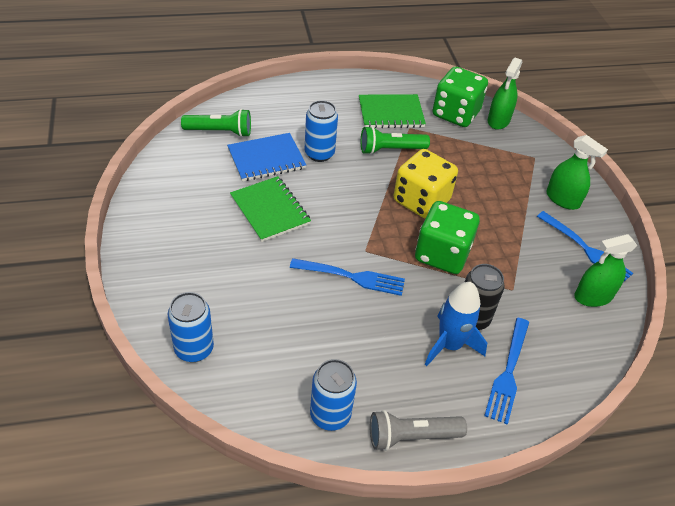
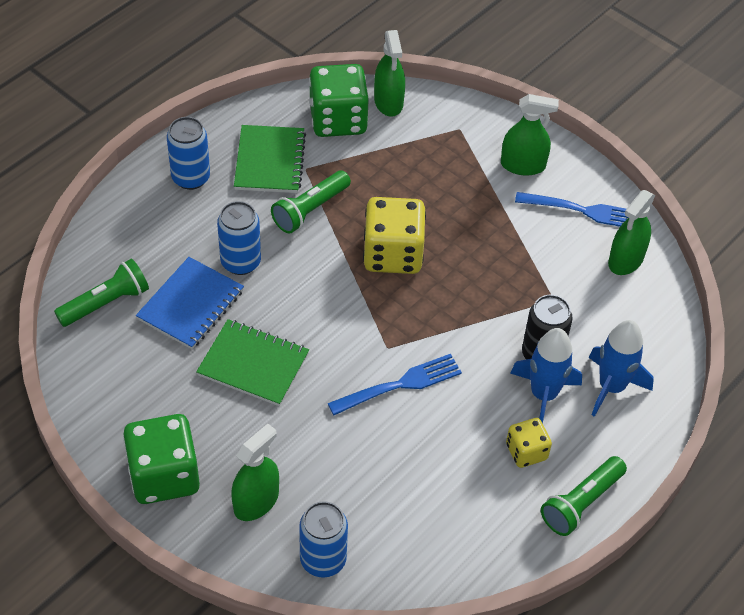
camera: 35 degrees left, 5 degrees up
blue can [310,359,357,431] -> blue can moved to [167,117,210,190]
green notebook [359,94,426,128] -> green notebook turned 45 degrees counterclockwise [234,125,306,193]
grey flashlight [370,410,467,451] -> green flashlight [541,456,627,536]
green dice [415,201,480,274] -> green dice moved to [123,414,200,504]
blue fork [484,318,529,425] -> blue rocket [589,320,654,417]
none -> green spray bottle [231,424,279,521]
none -> yellow dice [506,418,552,468]

